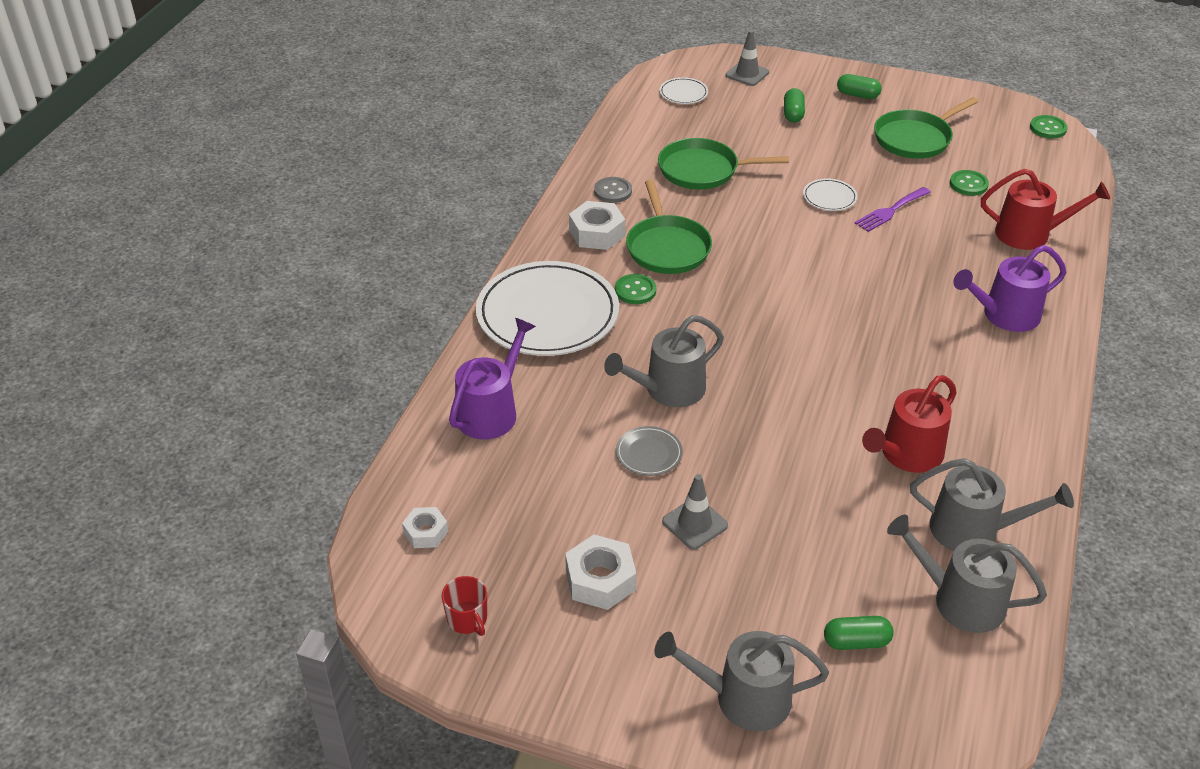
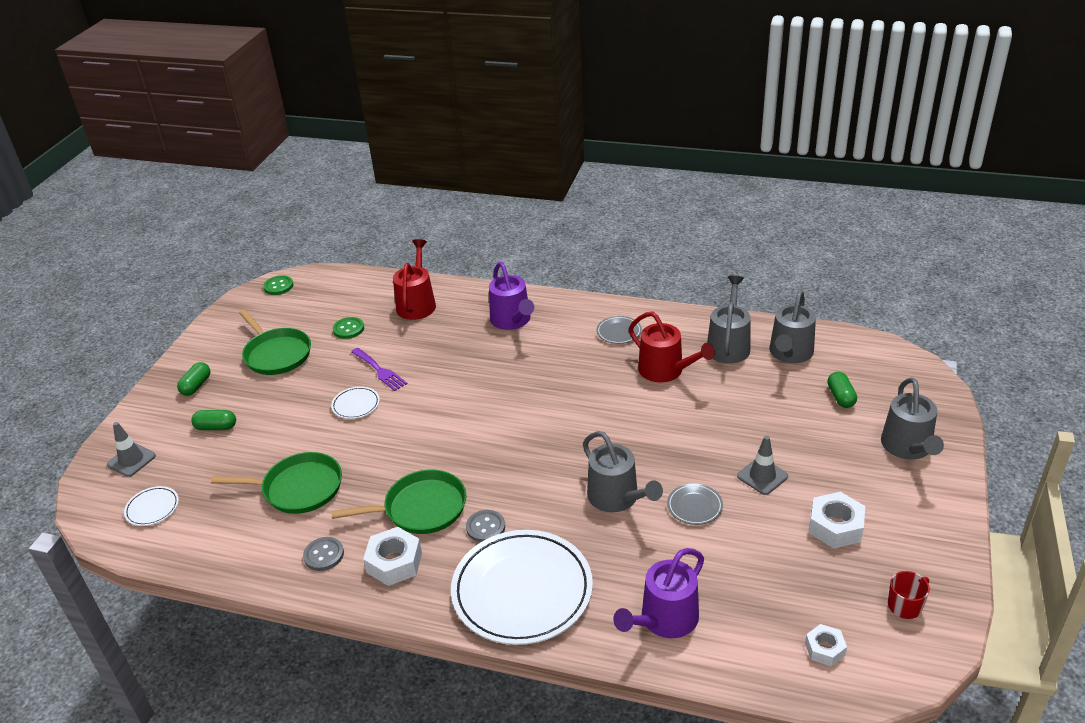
camera: 90 degrees left, 5 degrees down
purple watering can [449,318,536,440] -> purple watering can turned 75 degrees counterclockwise [613,548,704,638]
green button [615,274,656,304] -> grey button [466,510,505,542]
green pan [658,138,789,189] -> green pan turned 90 degrees counterclockwise [211,452,342,514]
none -> grey plate [596,316,642,344]

